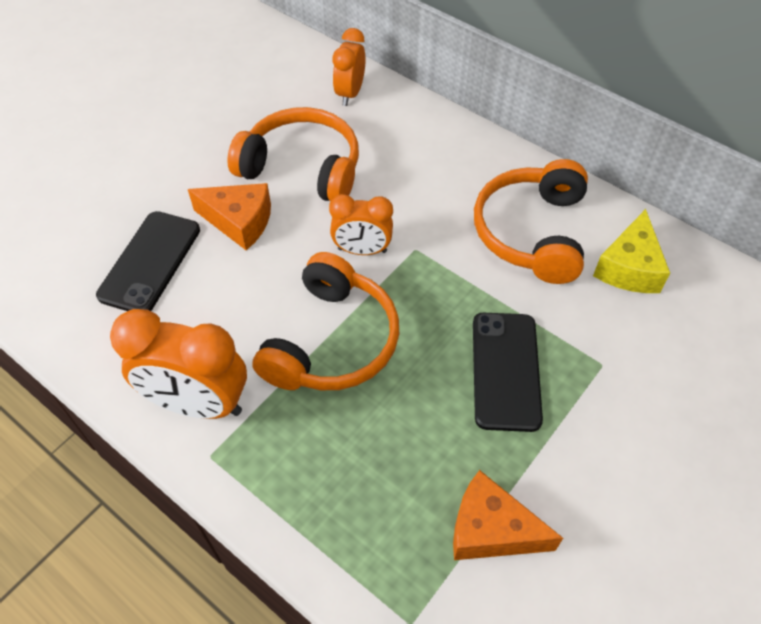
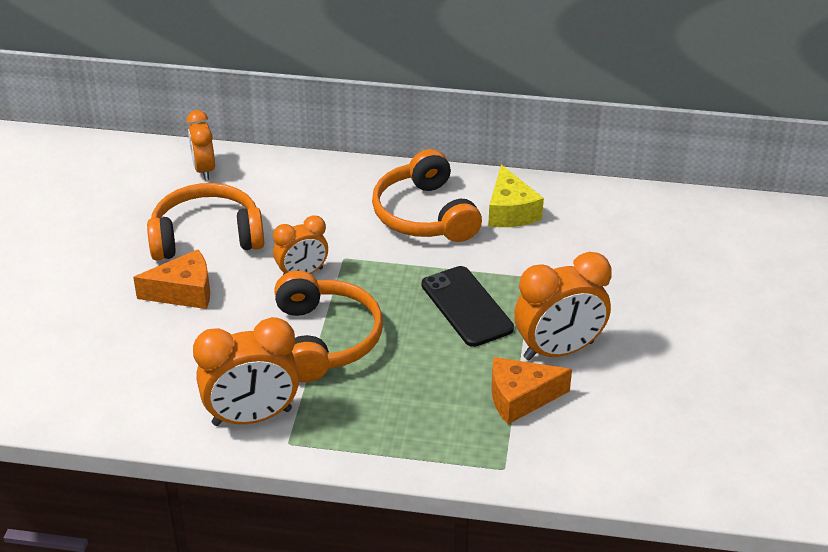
camera: 30 degrees left, 15 degrees down
black phone [96,211,200,311] -> none
none -> orange clock [514,252,612,360]

